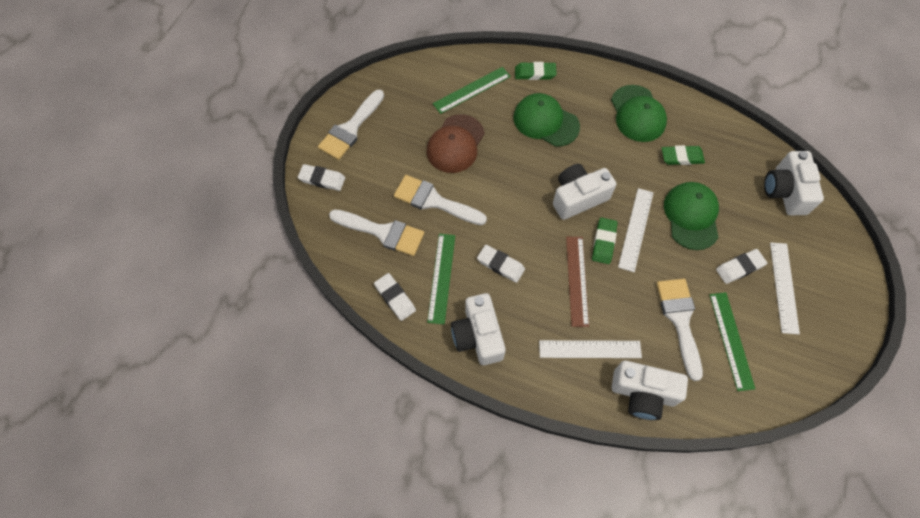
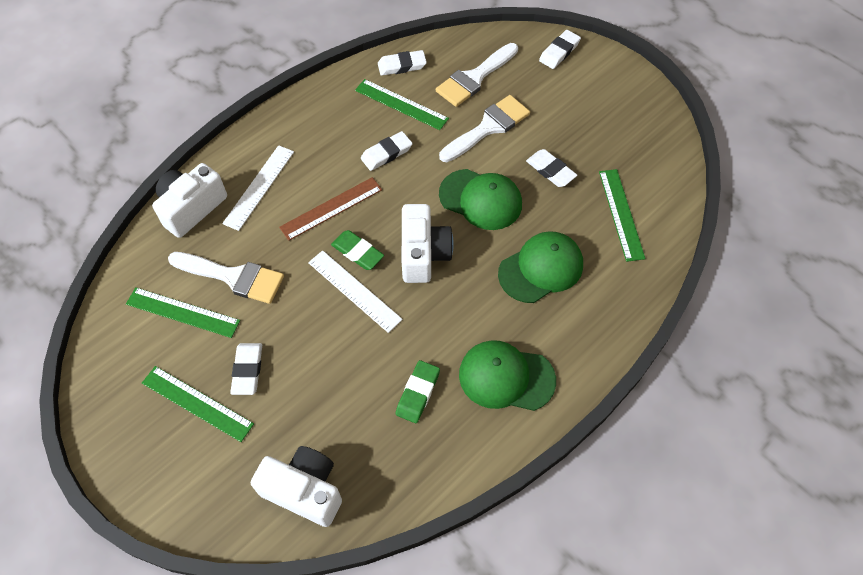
camera: 115 degrees right, 5 degrees down
white brush [318,90,384,160] -> none
brown cap [427,114,485,173] -> white eraser [526,149,577,187]
white camera [451,293,506,365] -> none
green eraser [515,62,557,80] -> none
brown ruler [566,237,589,327] -> brown ruler turned 60 degrees counterclockwise [279,177,382,241]
green cap [664,182,719,250] -> green cap moved to [439,169,522,230]
white ruler [770,243,800,334] -> green ruler [142,366,254,442]

